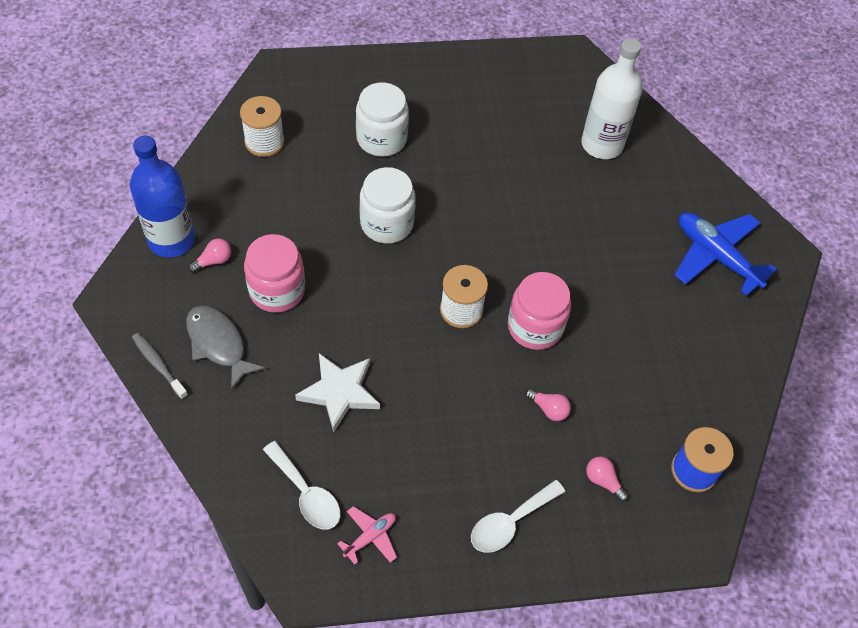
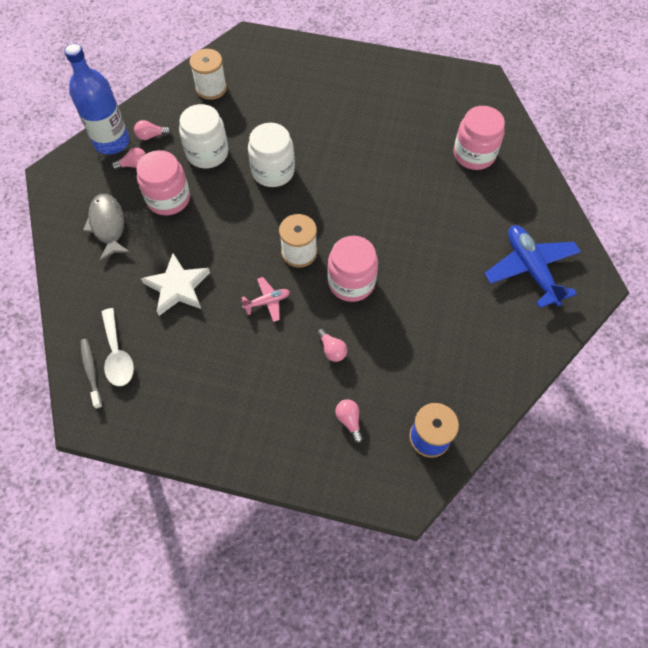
camera: 25 degrees right, 5 degrees up
grey toothbrush [132,333,188,399] -> grey toothbrush moved to [80,339,102,409]
pink plane [337,506,397,565] -> pink plane moved to [241,277,290,322]
white jar [356,83,409,157] -> white jar moved to [179,104,228,168]
white spoon [471,480,565,553] -> none
white bottle [581,38,642,159] -> pink jar [454,106,505,170]
none -> pink light bulb [134,120,171,140]

